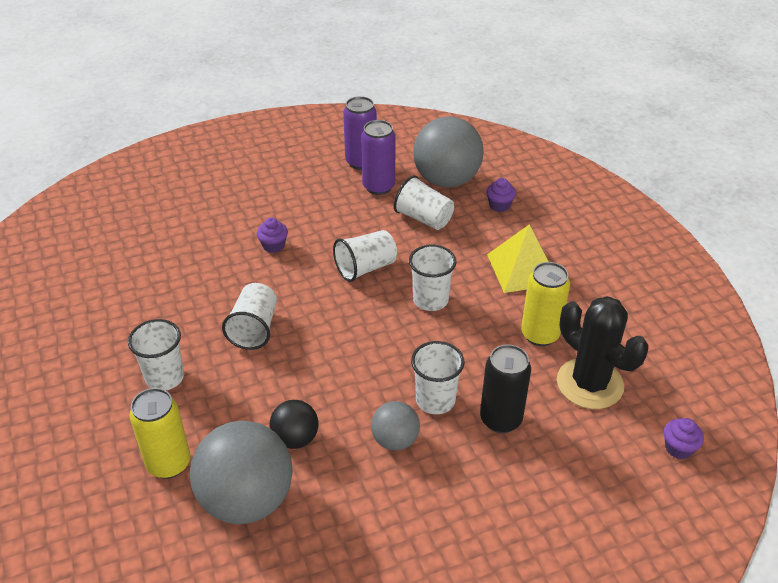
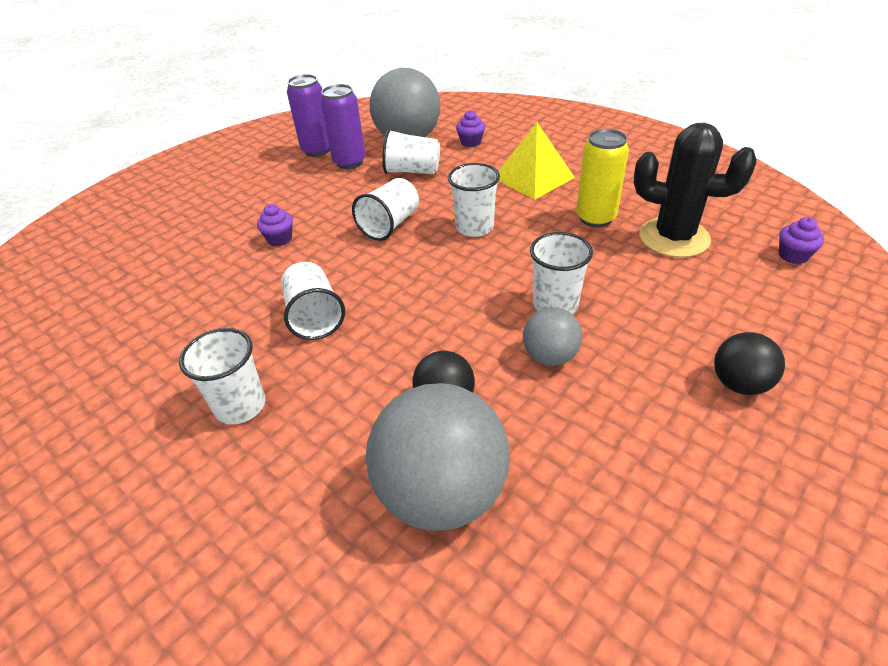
camera: 25 degrees left, 0 degrees up
yellow can [129,388,190,479] -> none
black can [480,344,531,433] -> none
none -> black ball [714,332,785,395]

